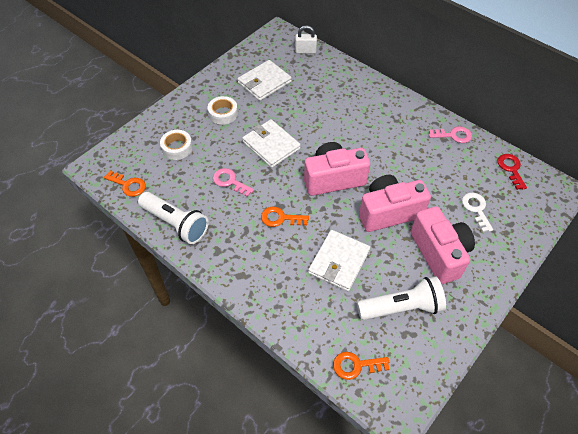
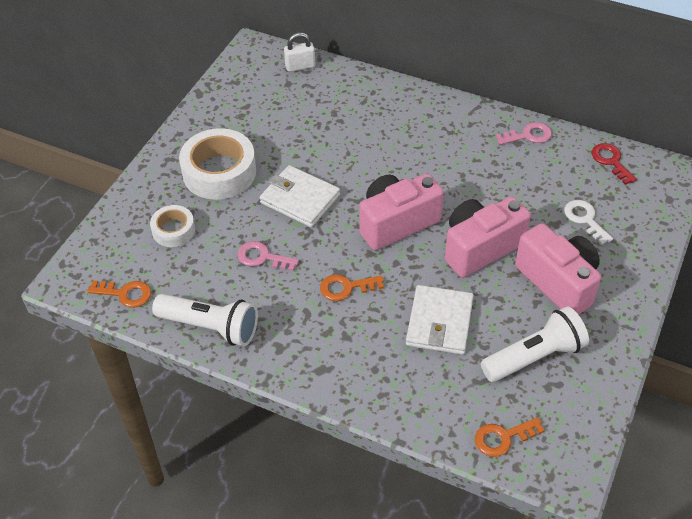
camera: 15 degrees left, 5 degrees down
white tape [208,96,238,125] -> white tape [179,128,256,200], size x1.81
white wallet [238,60,292,101] -> none

